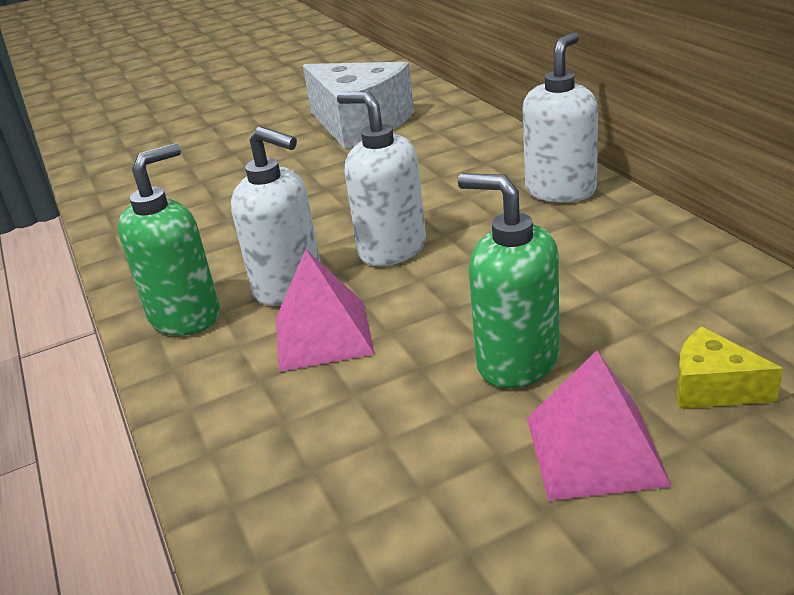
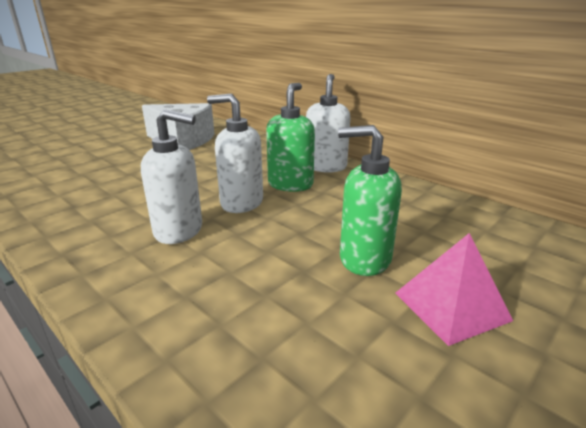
camera: 25 degrees left, 5 degrees down
green soap dispenser [118,143,220,336] -> green soap dispenser moved to [266,83,315,192]
pink pyramid [276,250,375,372] -> none
yellow cheese [677,327,783,409] -> none

